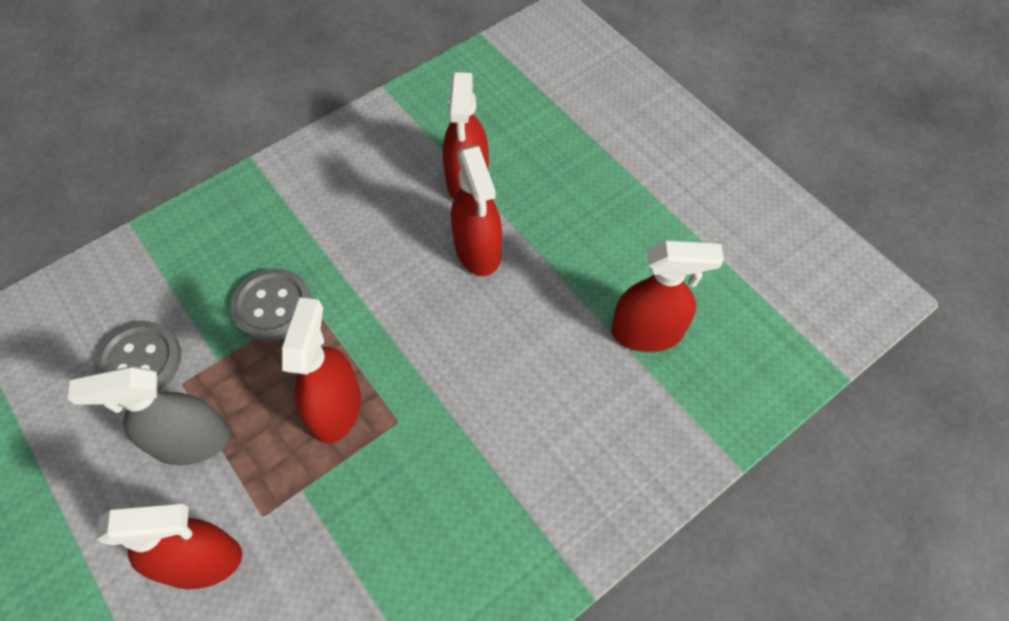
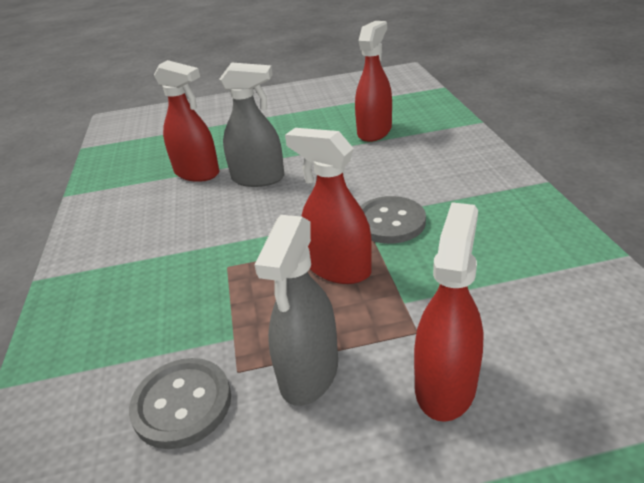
camera: 60 degrees left, 25 degrees down
grey button [231,268,312,342] -> grey button moved to [360,196,426,244]
red spray bottle [451,145,502,276] -> grey spray bottle [219,63,284,187]

